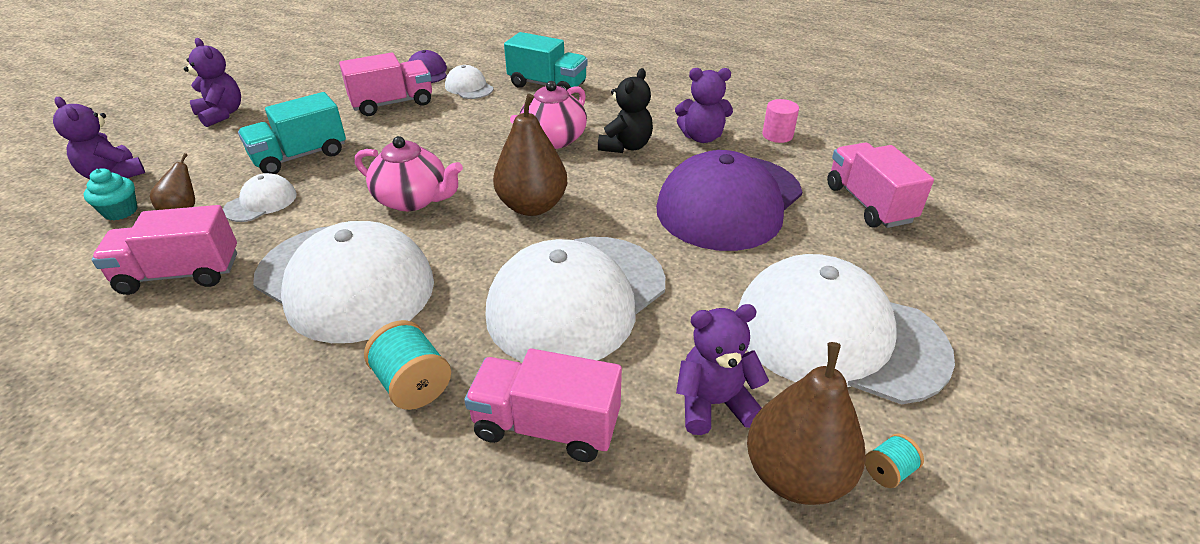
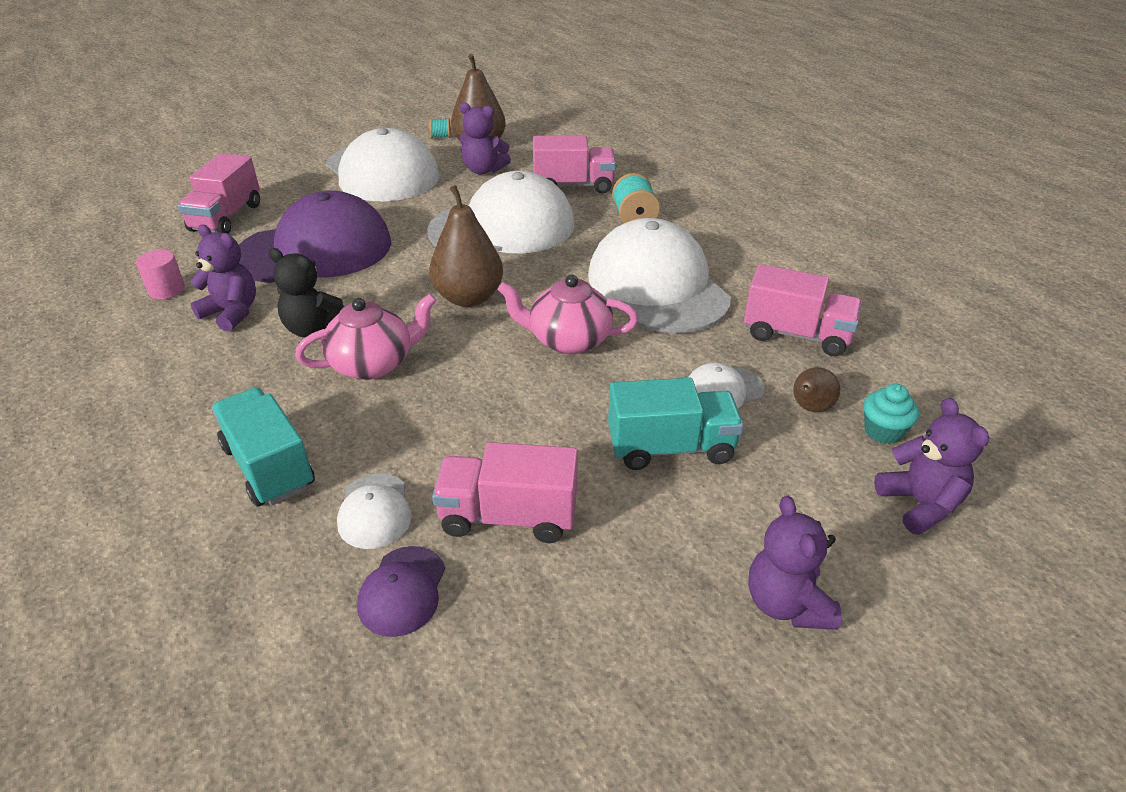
camera: 150 degrees left, 0 degrees up
pink teapot [355,136,463,211] -> pink teapot turned 45 degrees counterclockwise [498,275,638,354]
pink truck [464,348,622,462] -> pink truck turned 45 degrees counterclockwise [533,135,616,194]
black teddy bear [598,68,653,153] -> black teddy bear turned 120 degrees counterclockwise [269,248,345,337]

